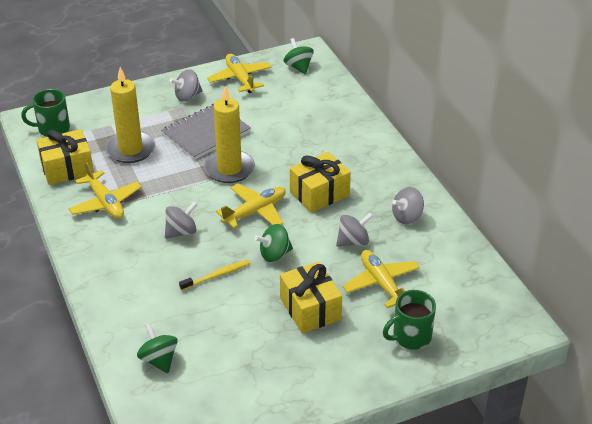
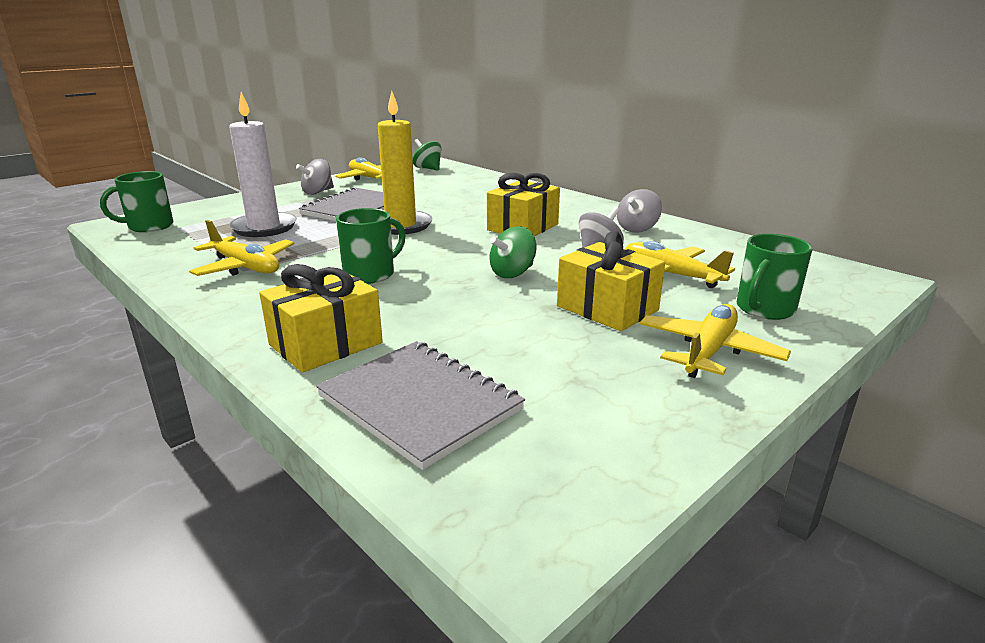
camera: 20 degrees left, 15 degrees down
yellow gift [36,129,94,185] -> yellow gift moved to [259,264,383,373]
yellow candle [105,67,155,163] -> white candle [229,92,297,237]
green spinning top [137,323,178,373] -> grey notebook [316,341,525,470]
grey spinning top [165,202,198,239] -> green mug [336,208,406,284]
yellow toothbrush [179,260,251,291] -> none
yellow plane [216,184,286,228] -> yellow plane moved to [640,304,791,378]

